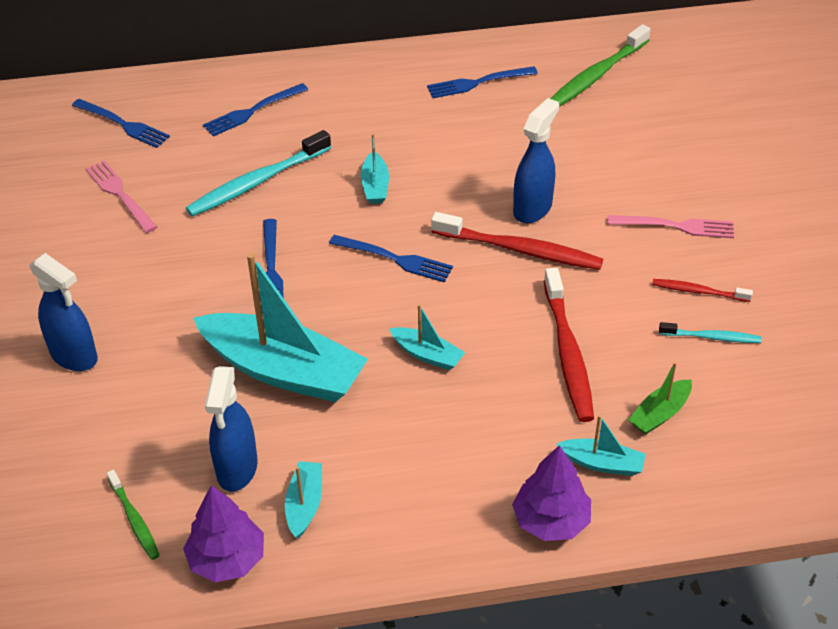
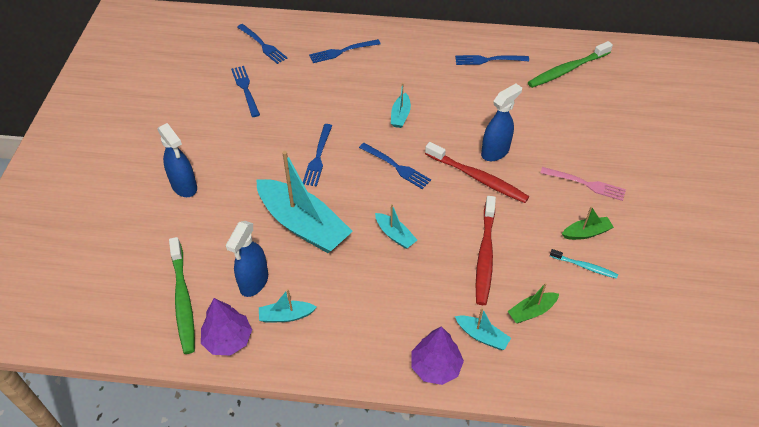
camera: 15 degrees right, 5 degrees up
pink fork [85,161,157,233] -> blue fork [231,66,260,117]
green toothbrush [107,470,160,560] -> green toothbrush [169,237,195,354], size x1.85
turquoise toothbrush [186,130,331,216] -> none
turquoise boat [285,461,322,539] -> turquoise boat turned 120 degrees counterclockwise [259,289,317,323]
red toothbrush [652,279,753,302] -> green boat [562,206,614,240]

